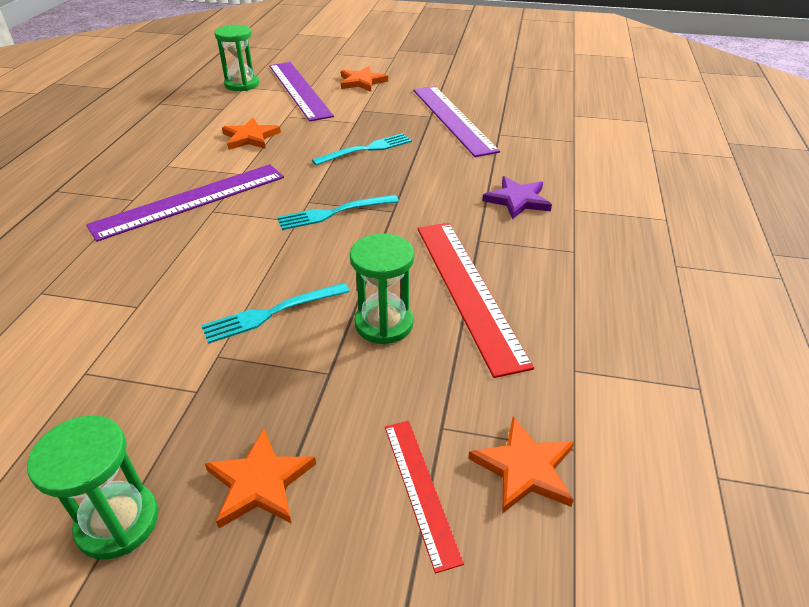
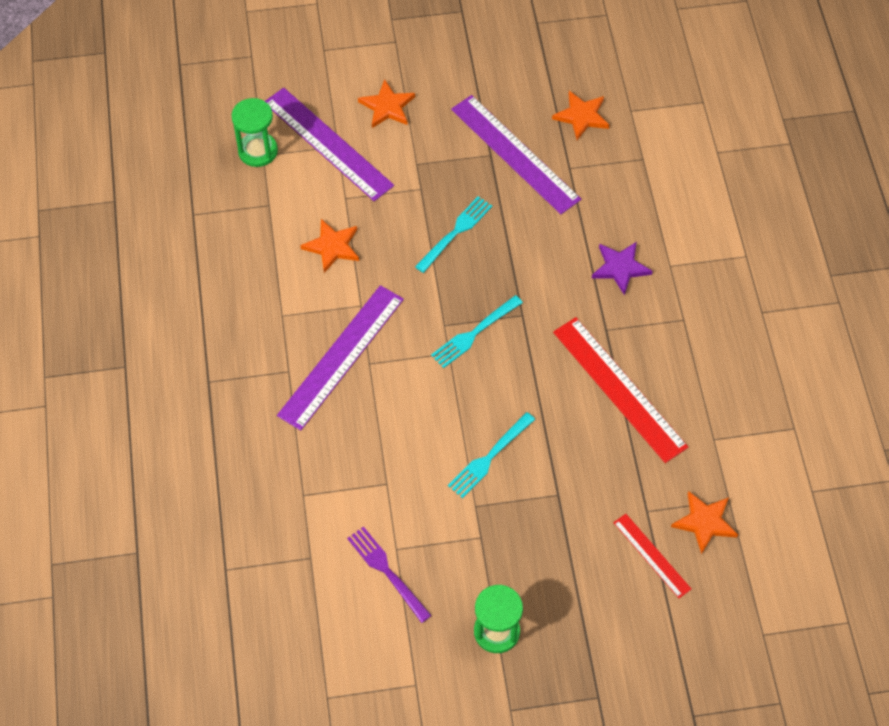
camera: 20 degrees left, 20 degrees up
orange star [205,429,316,528] -> orange star moved to [552,91,609,140]
green hourglass [350,233,414,344] -> none
none -> purple fork [347,526,432,623]

